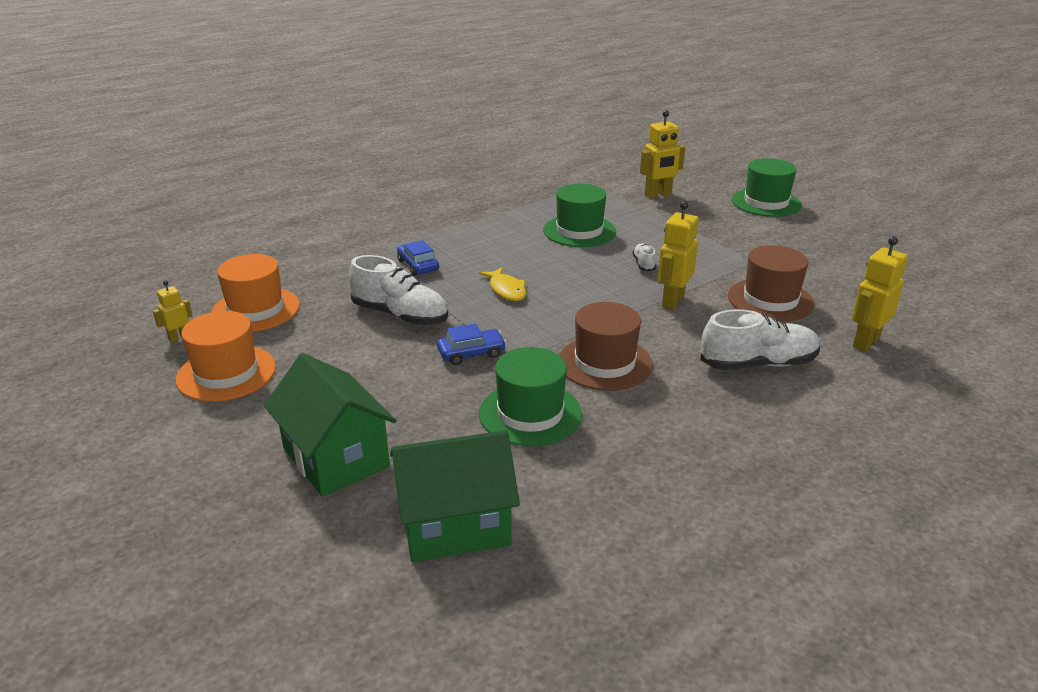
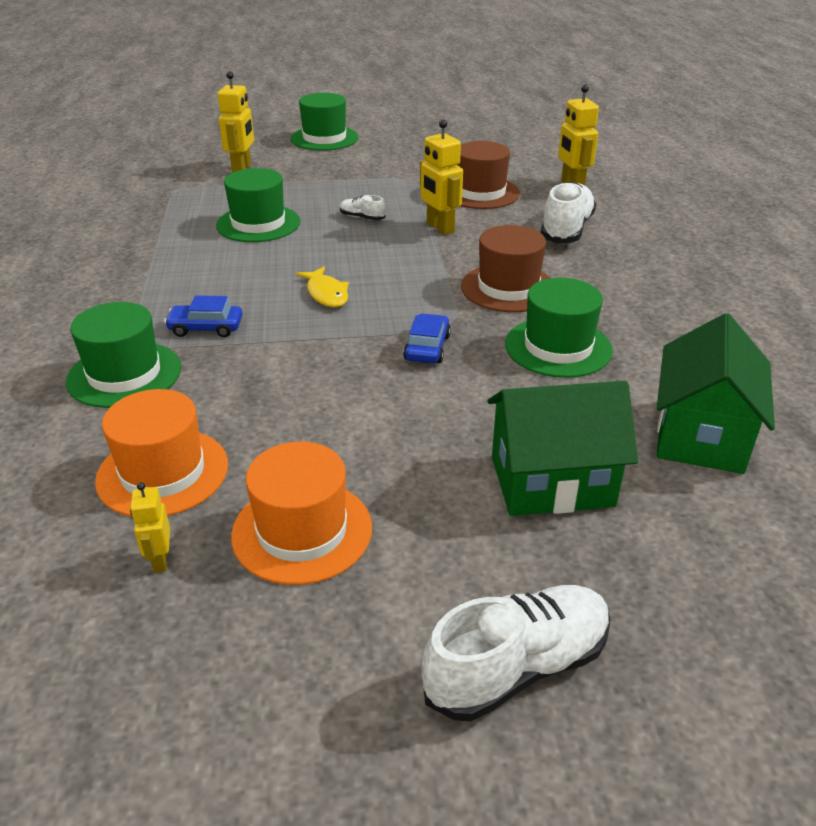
camera: 60 degrees left, 5 degrees up
white shoe [349,255,448,325] -> white shoe moved to [422,585,611,721]
yellow fish [479,267,526,301] -> yellow fish turned 60 degrees clockwise [296,267,349,307]
none -> green hat [66,302,181,408]

